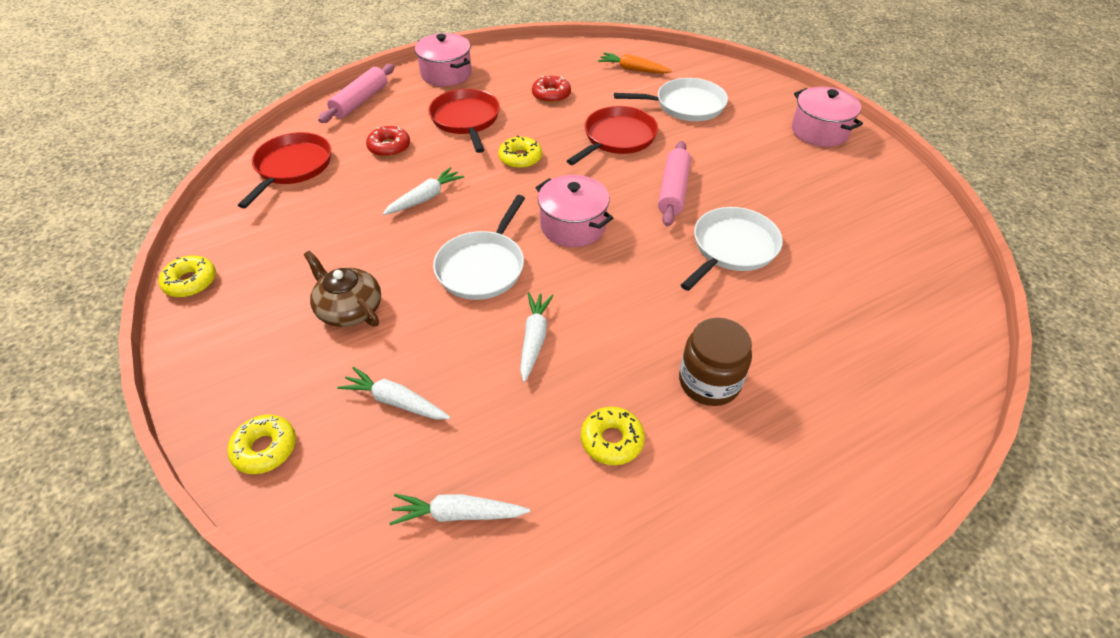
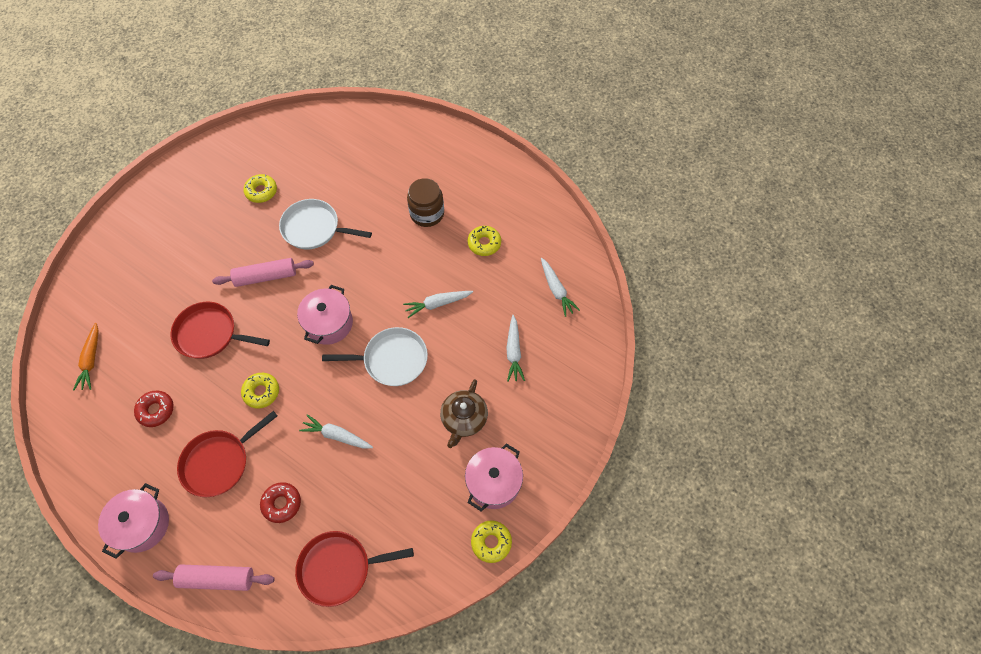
camera: 115 degrees left, 15 degrees up
yellow donut [227,415,296,474] -> yellow donut moved to [243,174,277,203]
white pan [614,78,728,121] -> none
pink pot [792,87,863,147] -> pink pot moved to [465,443,523,511]

